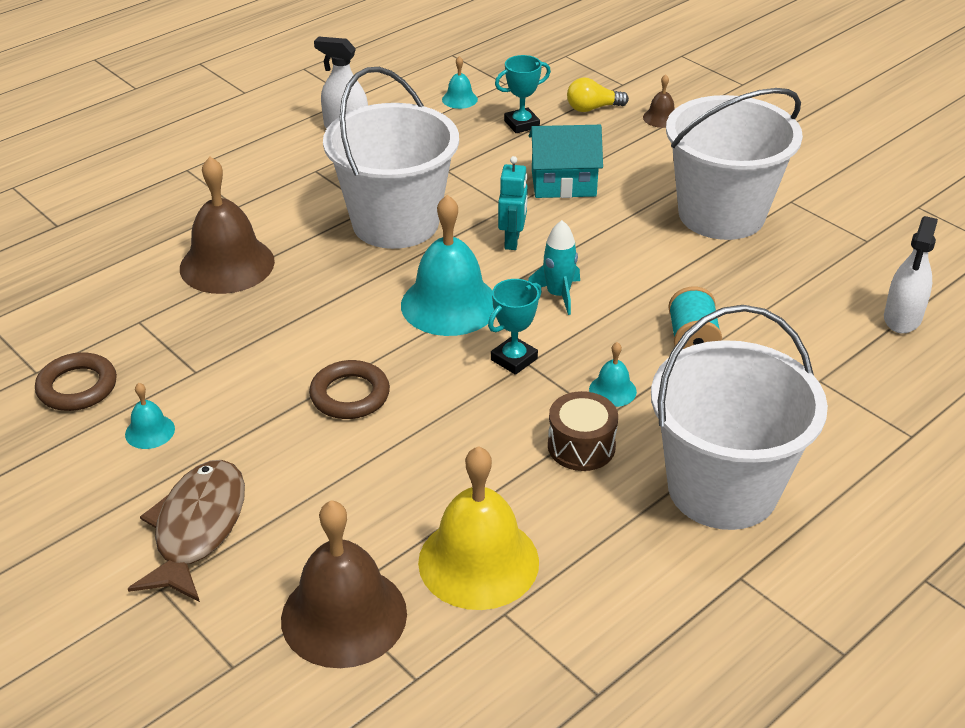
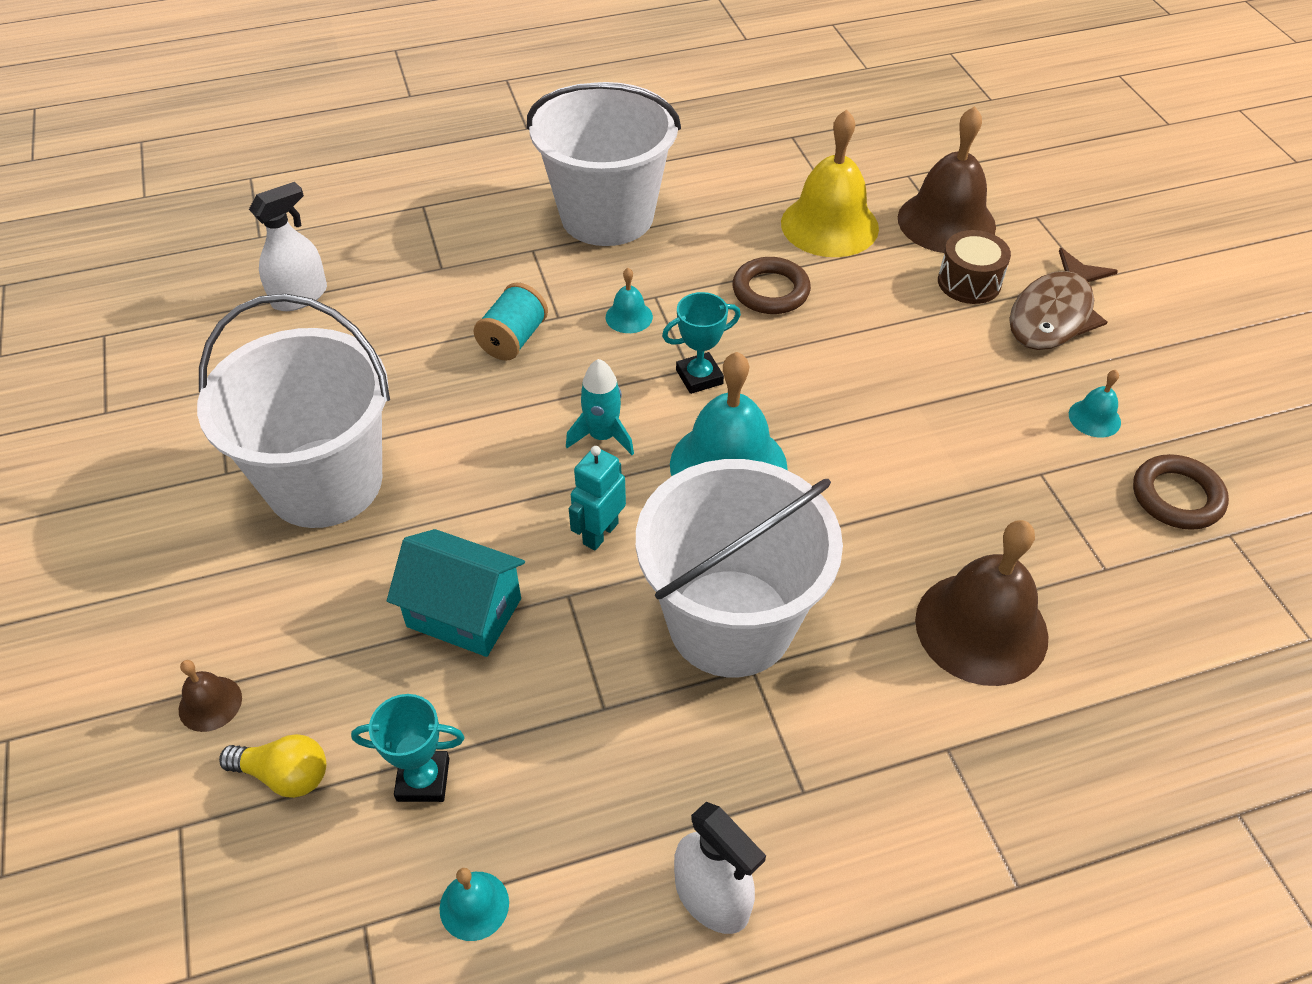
camera: 155 degrees left, 10 degrees up
brown ring [309,360,390,419] -> brown ring moved to [733,257,811,314]
brown drum [548,391,618,471] -> brown drum moved to [938,230,1011,304]

